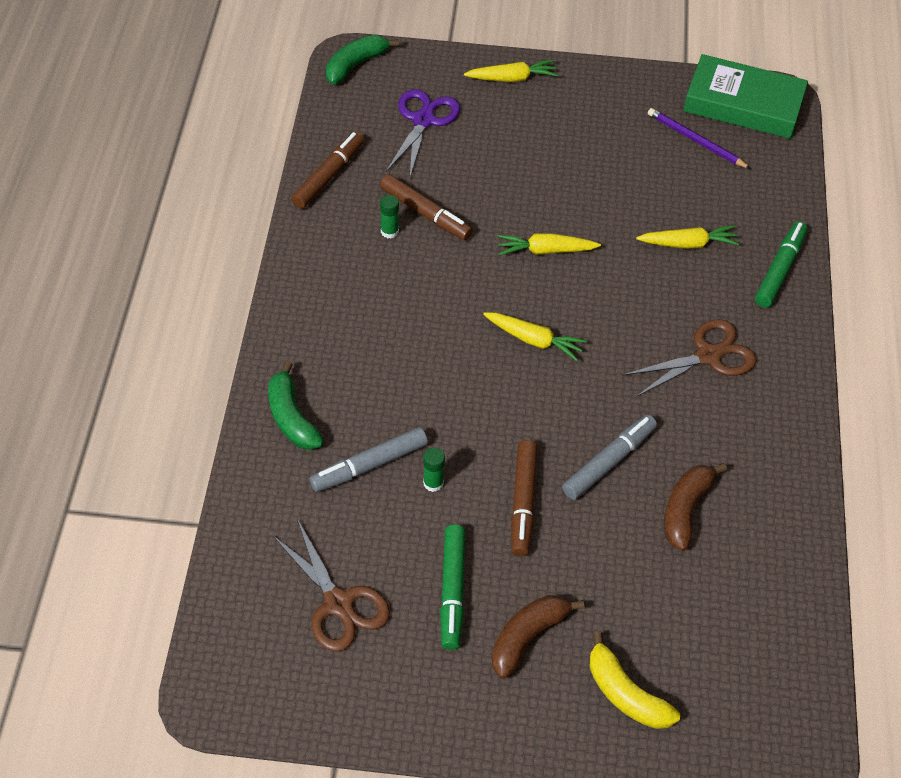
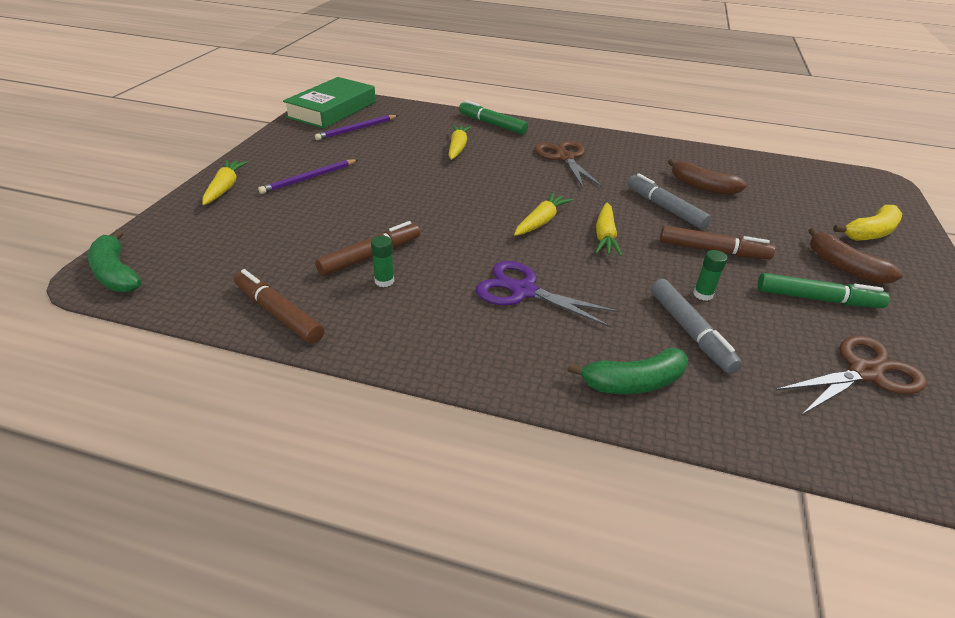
camera: 80 degrees left, 15 degrees down
purple scissors [386,89,460,177] -> purple scissors moved to [476,261,619,328]
yellow carrot [497,233,601,256] -> yellow carrot moved to [595,203,622,256]
none -> purple pencil [258,159,358,194]

